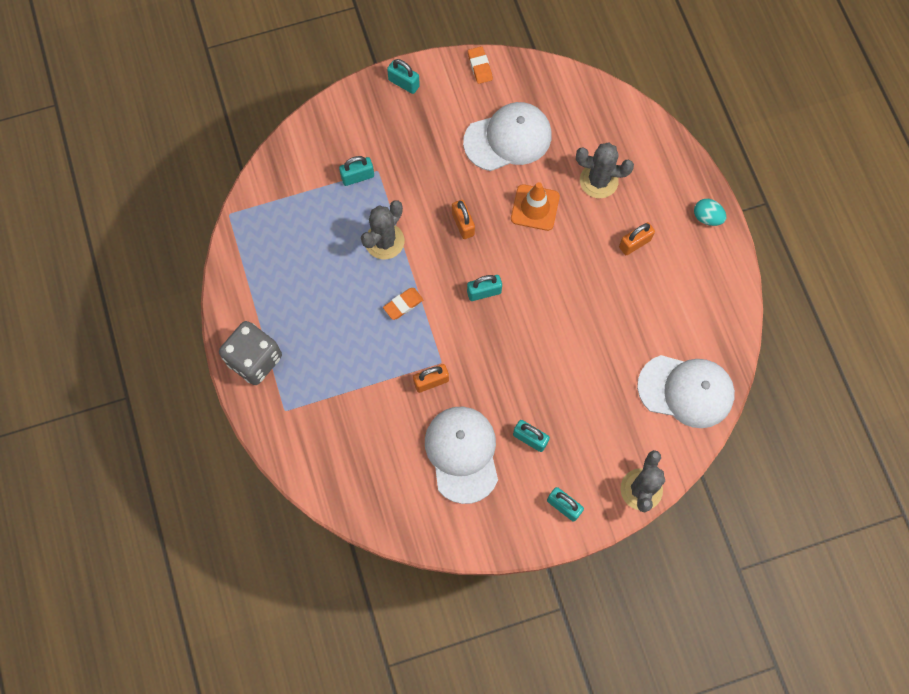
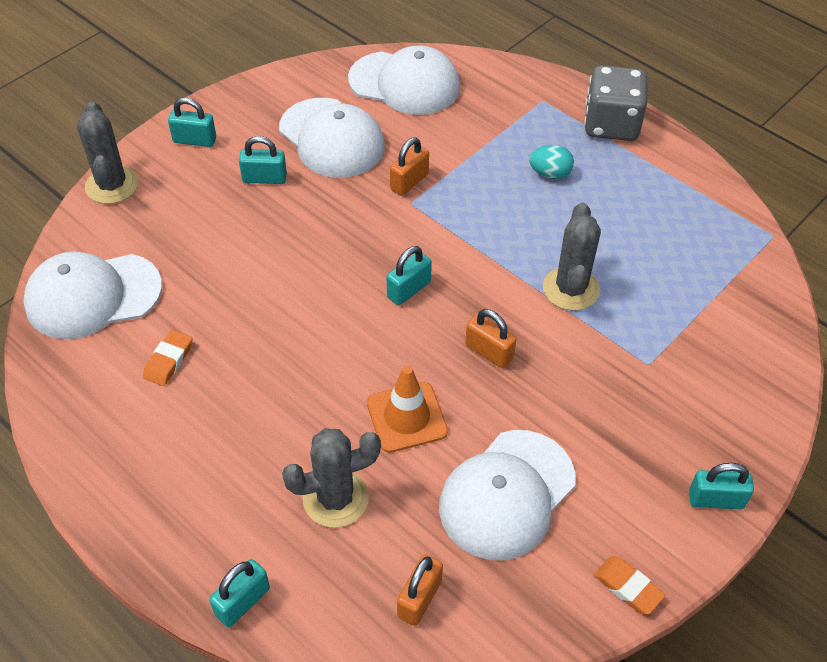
camera: 150 degrees right, 20 degrees down
turquoise padlock [339,156,374,186] -> turquoise padlock moved to [209,559,270,627]
orange eraser [383,288,424,320] -> orange eraser moved to [143,330,193,386]
orange padlock [619,222,655,255] -> orange padlock moved to [397,554,443,626]
turquoise egg [694,199,726,226] -> turquoise egg moved to [529,145,574,179]
none -> white cap [348,46,460,115]

